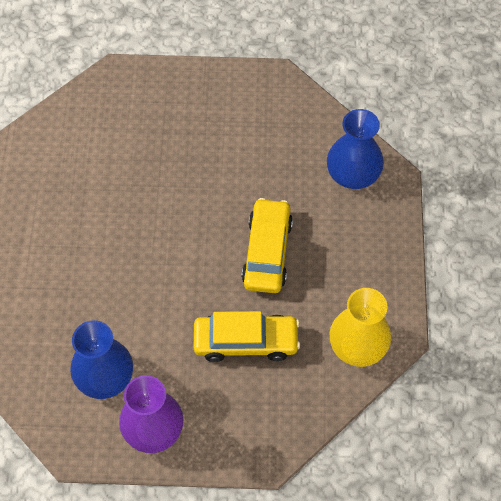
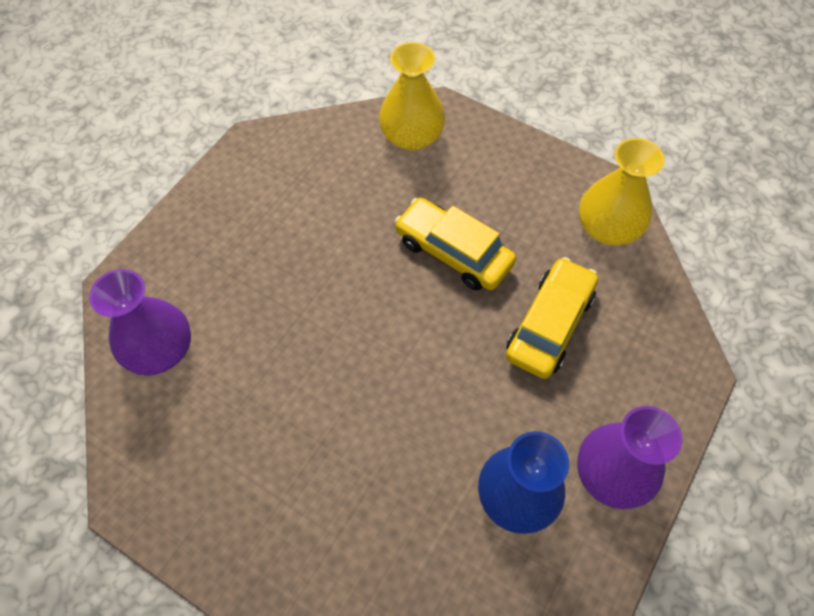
camera: 60 degrees left, 0 degrees up
blue vase [327,109,384,189] -> yellow vase [379,42,445,151]
none -> purple vase [89,269,191,376]

